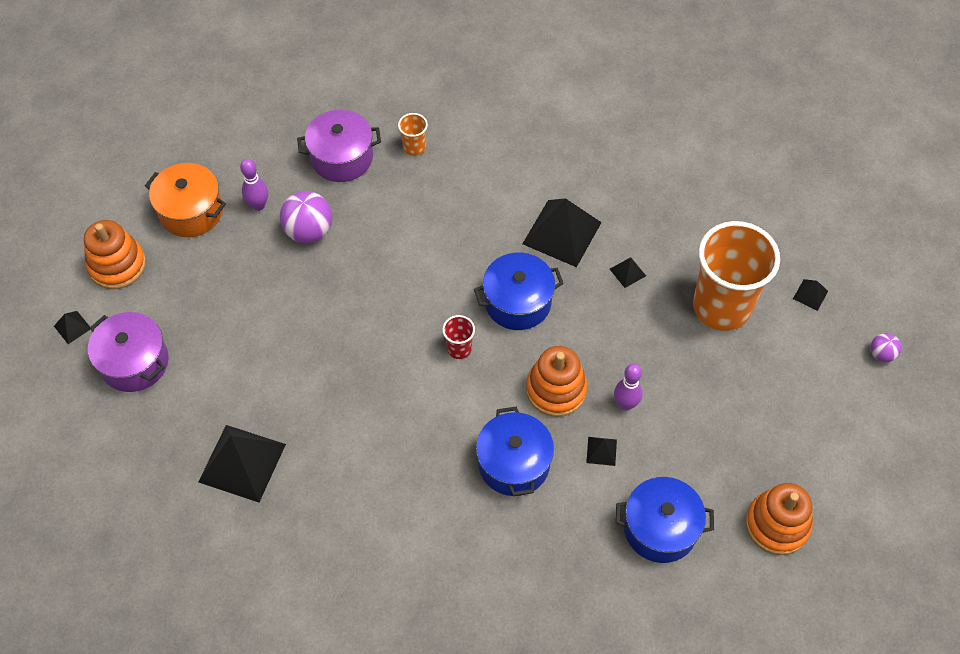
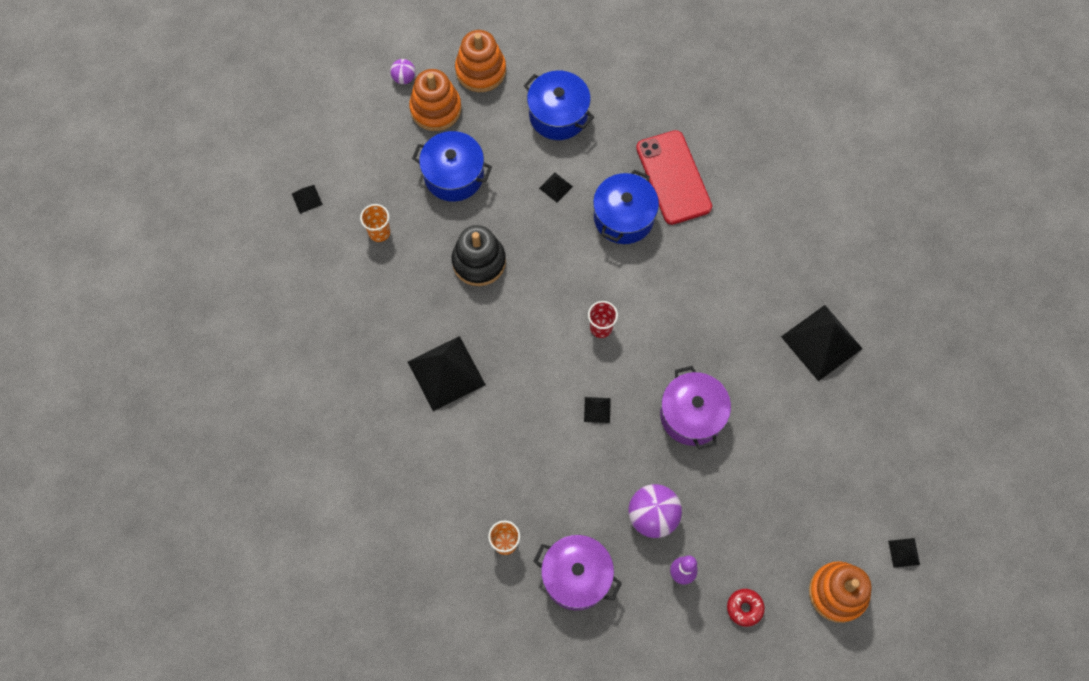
camera: 145 degrees left, 10 degrees up
purple pot [88,312,169,392] -> purple pot moved to [660,366,731,449]
orange pot [145,163,226,237] -> red donut [727,589,765,627]
blue pot [474,253,564,330] -> blue pot moved to [412,131,492,202]
orange stacking toy [526,346,588,417] -> orange stacking toy moved to [409,69,461,131]
black pyramid [610,257,646,288] -> black pyramid moved to [584,397,611,423]
purple bowling pin [614,364,643,411] -> none
orange cup [693,221,780,331] -> orange cup [360,204,390,242], size x0.41
purple ball [870,333,901,362] -> purple ball moved to [390,59,415,84]
none -> black stacking toy [452,225,506,286]
none -> red phone [636,130,712,225]

